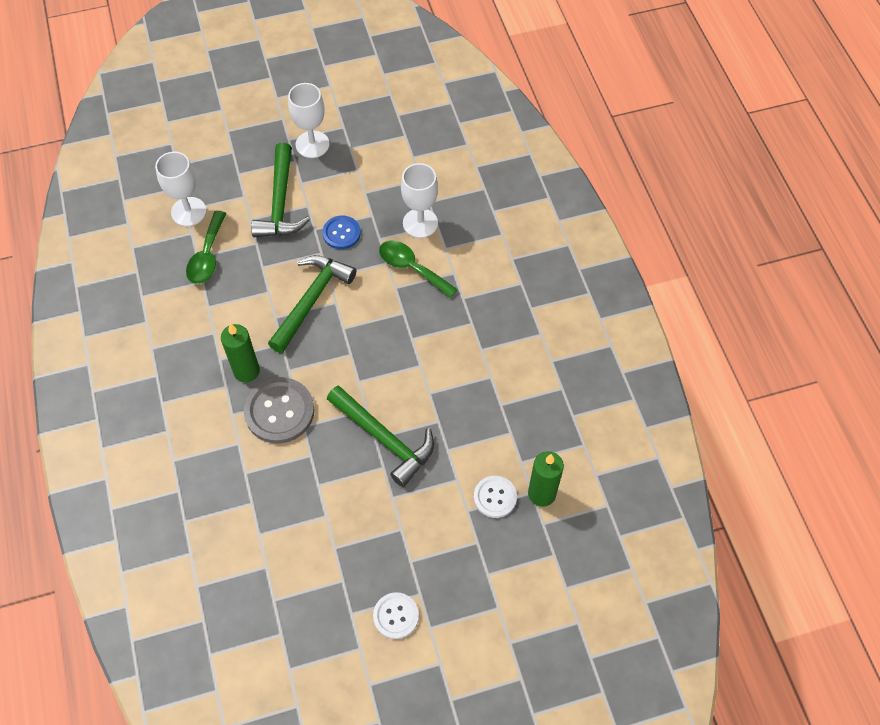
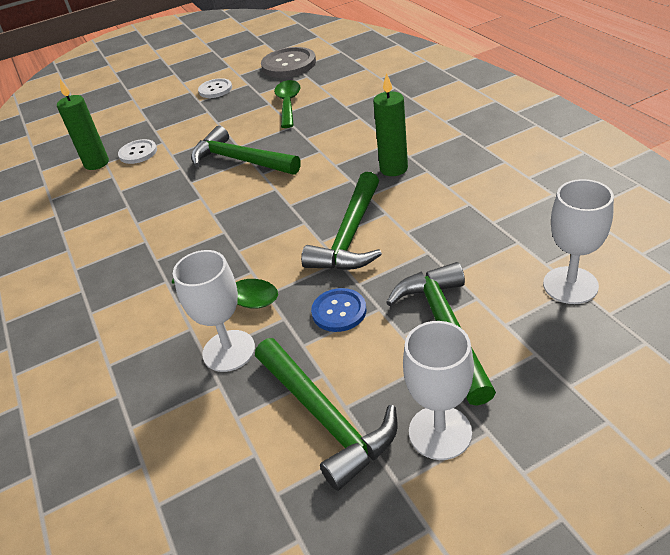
camera: 175 degrees right, 20 degrees down
green spoon [186,211,226,284] -> green spoon moved to [274,80,301,128]
grey button [244,377,314,444] -> grey button moved to [261,47,316,78]
none -> green hammer [255,338,398,491]

